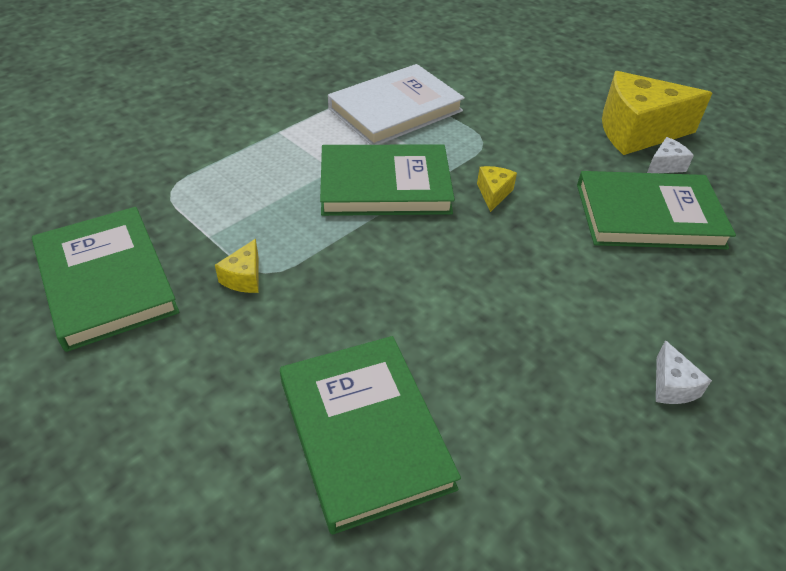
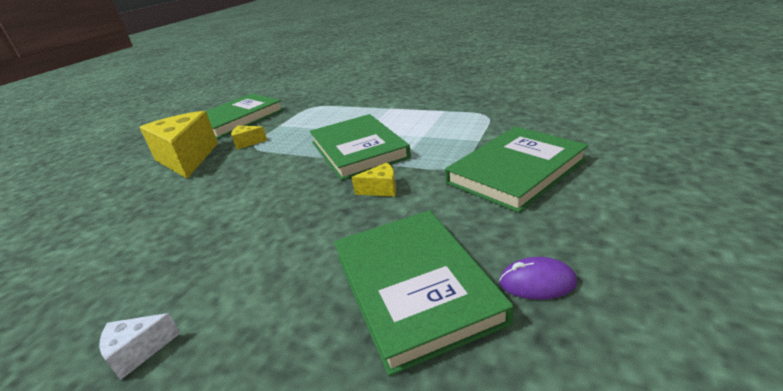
camera: 75 degrees right, 15 degrees down
green book [280,336,461,535] -> green book moved to [445,127,589,213]
white book [328,64,465,145] -> none
yellow cheese [602,71,712,155] -> yellow cheese moved to [139,111,218,179]
white cheese [647,137,694,173] -> purple mouse [499,257,577,300]

